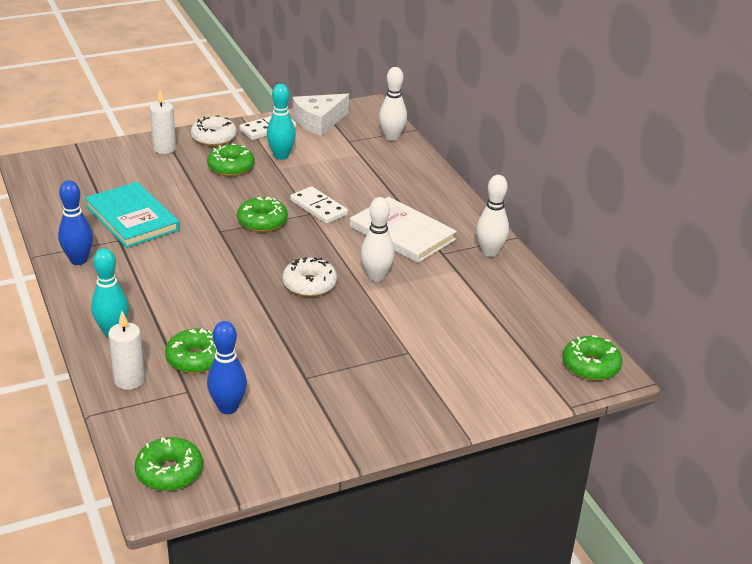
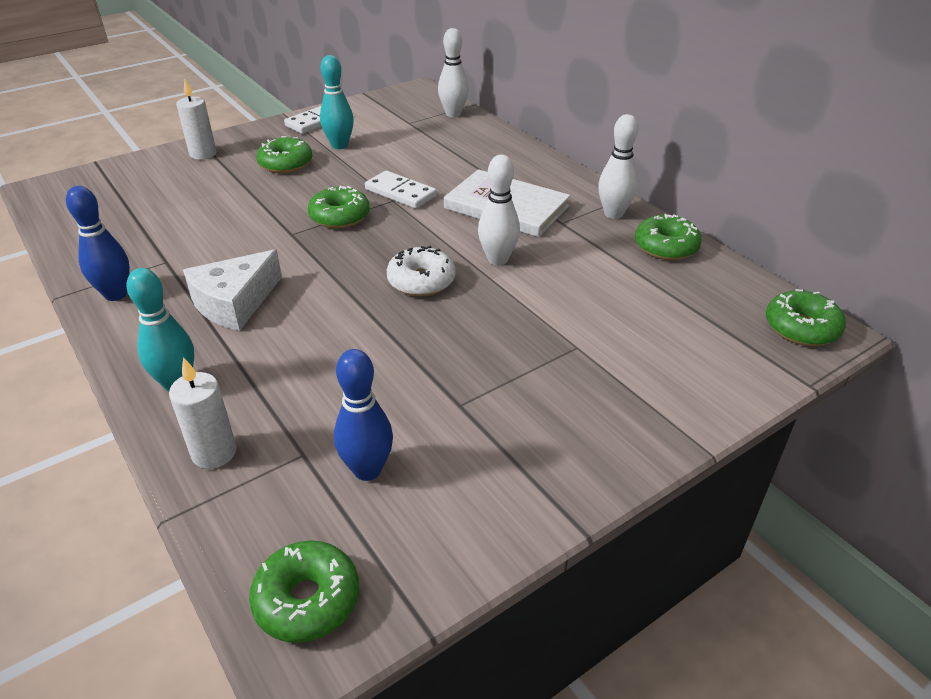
camera: 10 degrees left, 5 degrees up
turquoise book [85,182,180,248] -> none
green donut [165,328,216,374] -> green donut moved to [635,214,702,260]
white donut [191,115,237,146] -> none
white cheese [293,94,349,136] -> white cheese moved to [183,249,282,331]

